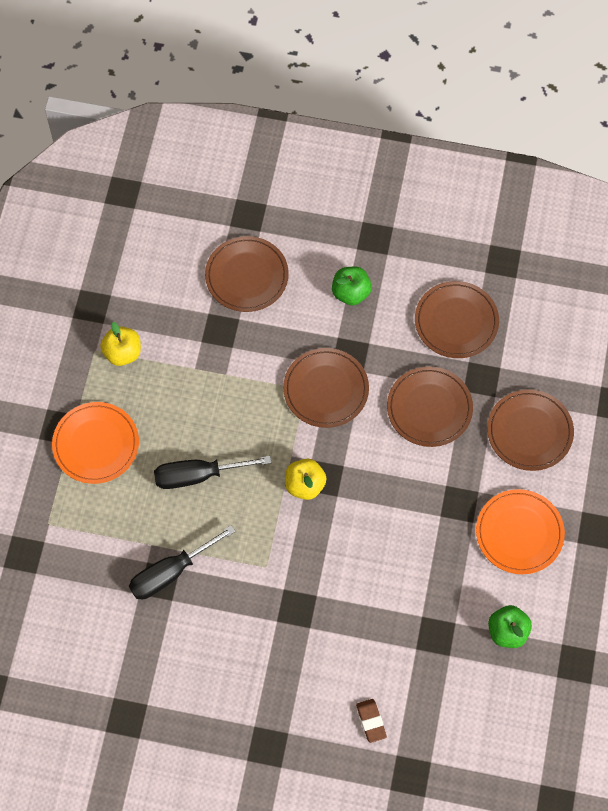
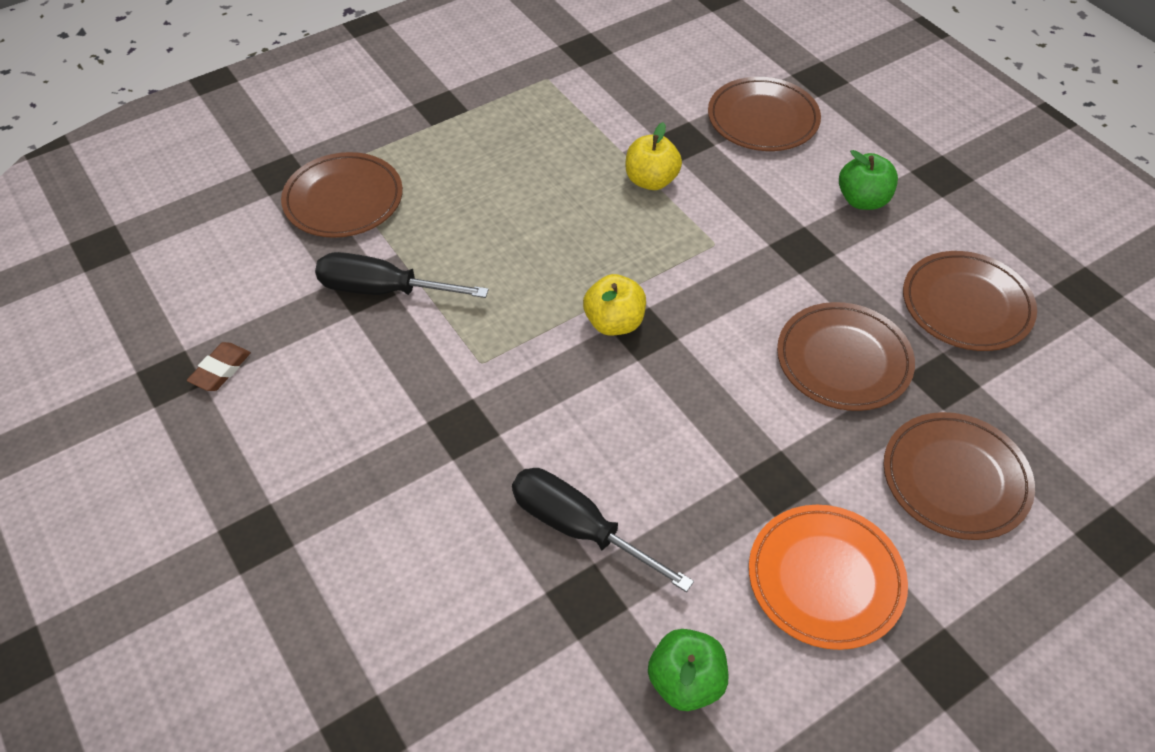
camera: 45 degrees right, 15 degrees down
orange plate [52,402,139,484] -> none
yellow apple [100,322,141,366] -> yellow apple moved to [625,122,682,190]
black screwdriver [154,456,272,489] -> black screwdriver moved to [512,468,694,592]
brown plate [283,348,369,428] -> brown plate moved to [281,152,403,238]
brown eraser [356,699,387,743] -> brown eraser moved to [187,342,251,391]

